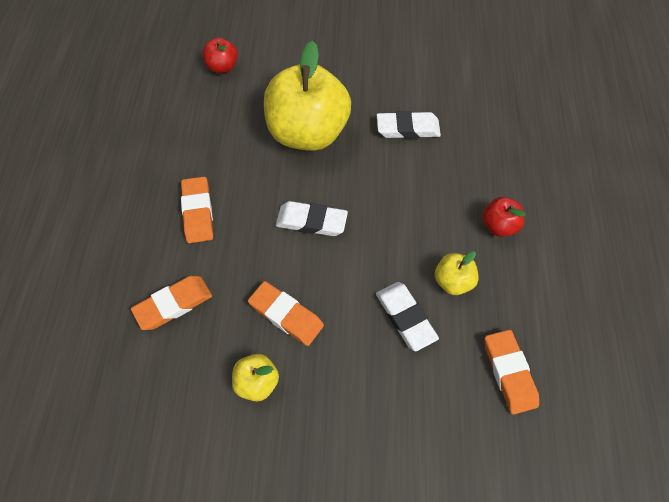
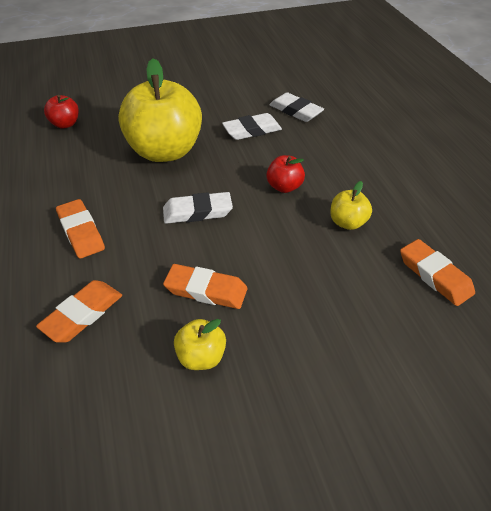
camera: 20 degrees left, 15 degrees down
white eraser [376,282,439,351] -> white eraser moved to [269,92,324,122]
red apple [482,197,526,237] -> red apple moved to [266,155,305,193]

